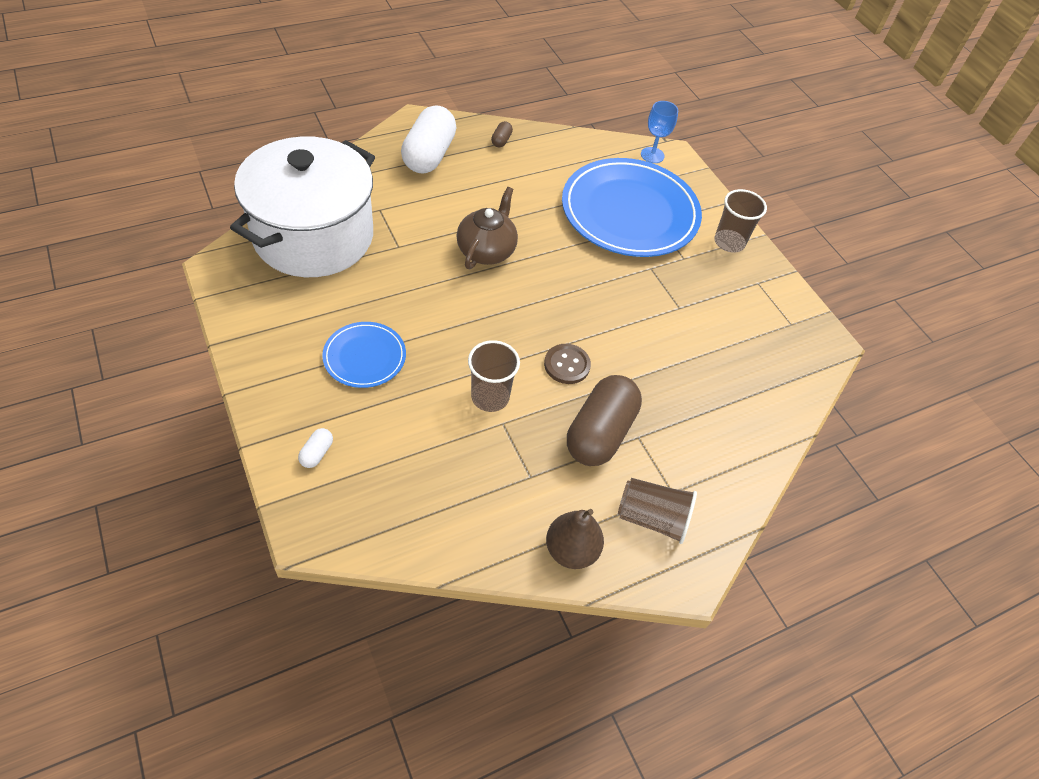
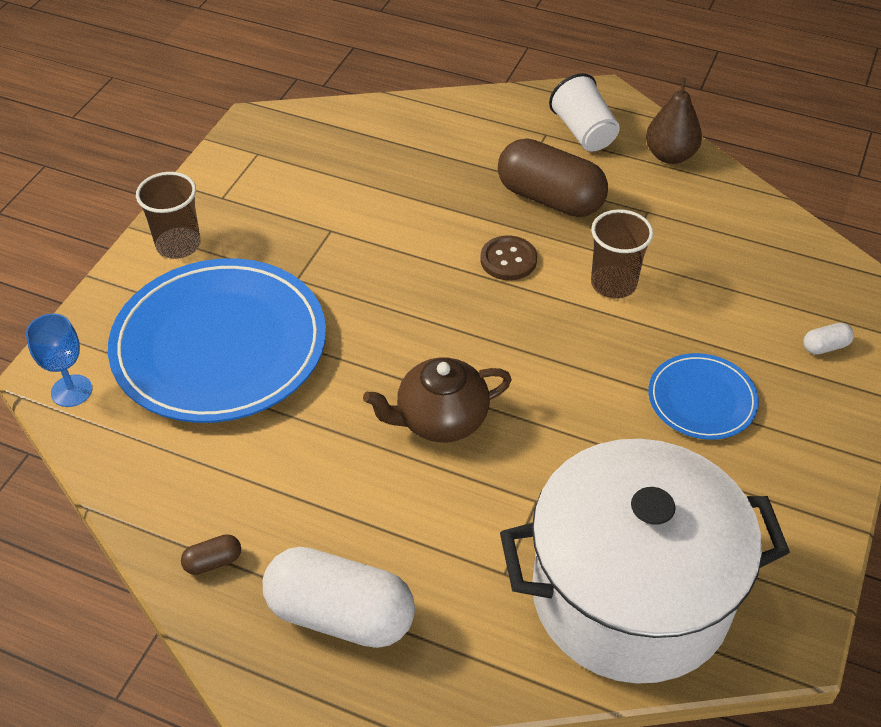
camera: 125 degrees left, 5 degrees down
white capsule [401,105,456,174] -> white capsule turned 45 degrees clockwise [262,547,415,648]
brown capsule [567,375,642,466] -> brown capsule turned 45 degrees clockwise [498,138,608,217]
brown cup [618,478,697,544] -> white cup [549,73,620,151]

